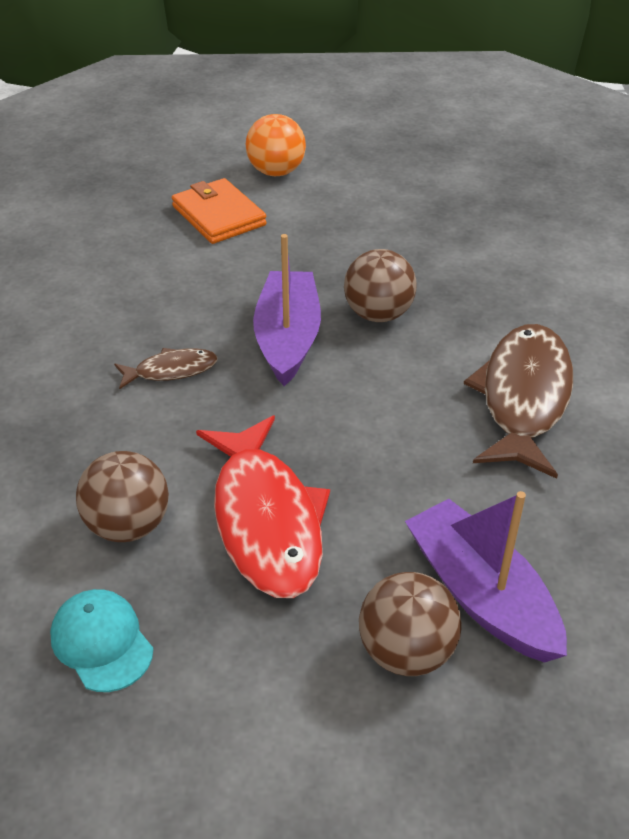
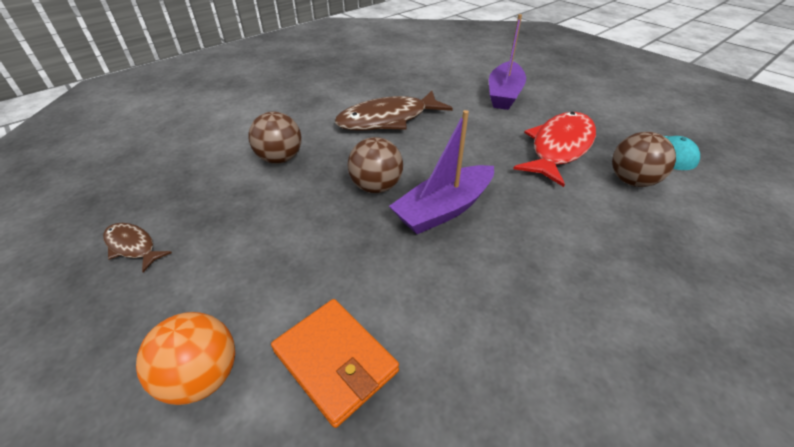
camera: 130 degrees left, 0 degrees up
brown fish [114,348,218,389] -> brown fish moved to [103,223,172,272]
orange wallet [172,178,267,244] -> orange wallet turned 60 degrees counterclockwise [271,299,399,428]
brown ball [359,572,462,676] -> brown ball moved to [248,111,302,164]

